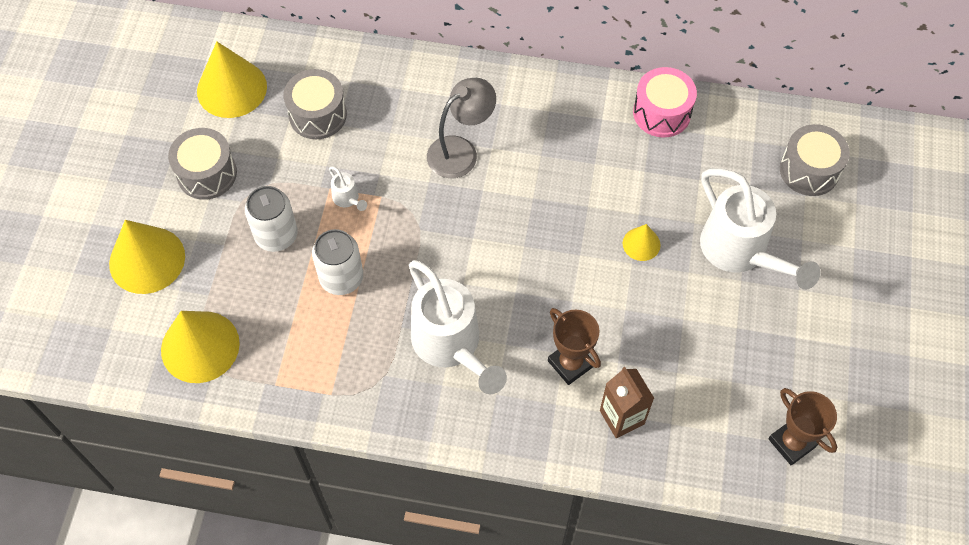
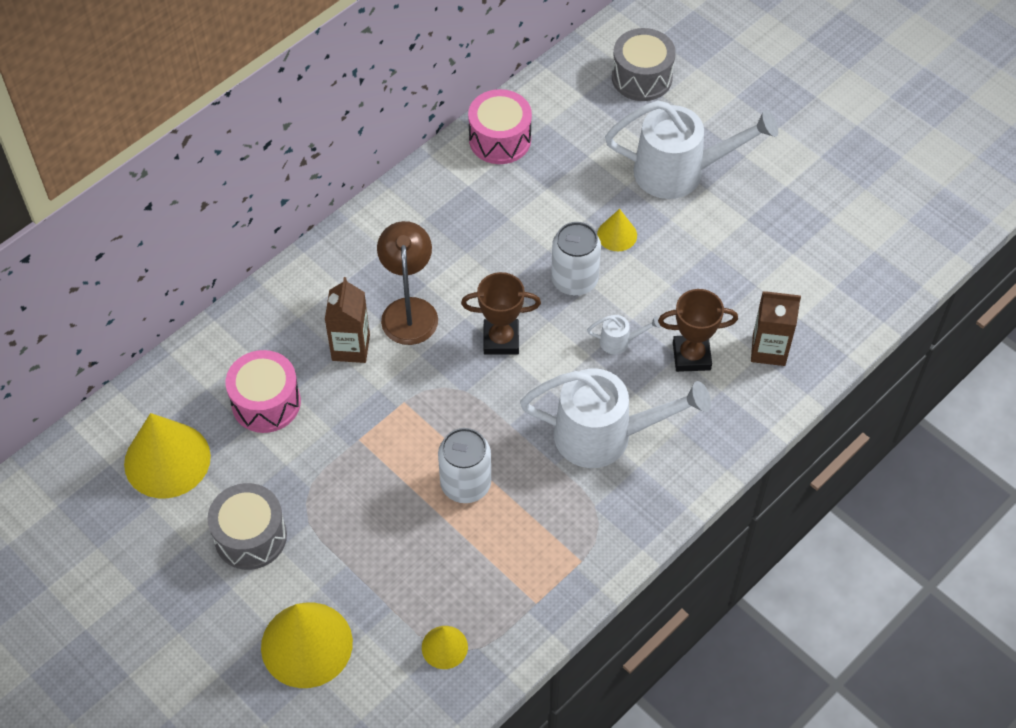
camera: 55 degrees left, 5 degrees down
yellow cone [161,311,240,383] -> yellow cone [422,626,468,669], size x0.51
white can [245,186,298,252] -> white can moved to [551,222,601,296]
grey drum [283,69,347,139] -> pink drum [226,350,301,433]
white watering can [329,166,367,211] -> white watering can moved to [587,315,661,355]
grey lamp [427,78,496,178] -> brown lamp [377,221,438,345]
brown trophy [768,388,837,465] -> brown trophy moved to [461,272,541,355]
none -> brown carton [325,277,370,363]

